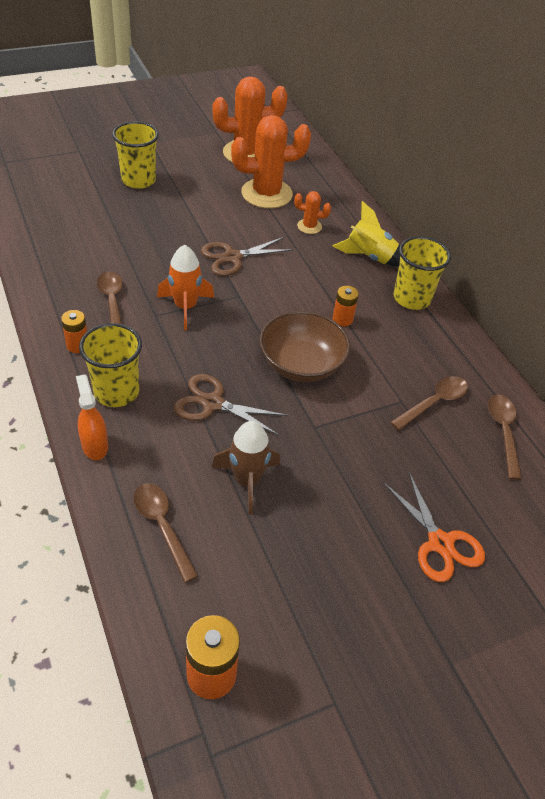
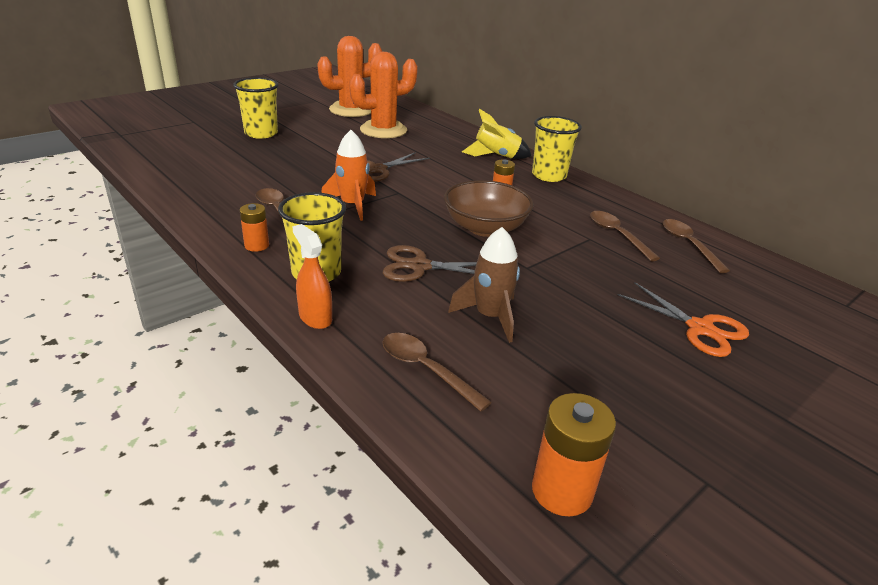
camera: 15 degrees left, 15 degrees down
orange cactus [294,191,331,234] -> none
brown spoon [390,376,468,431] -> brown spoon turned 60 degrees counterclockwise [590,211,660,261]

